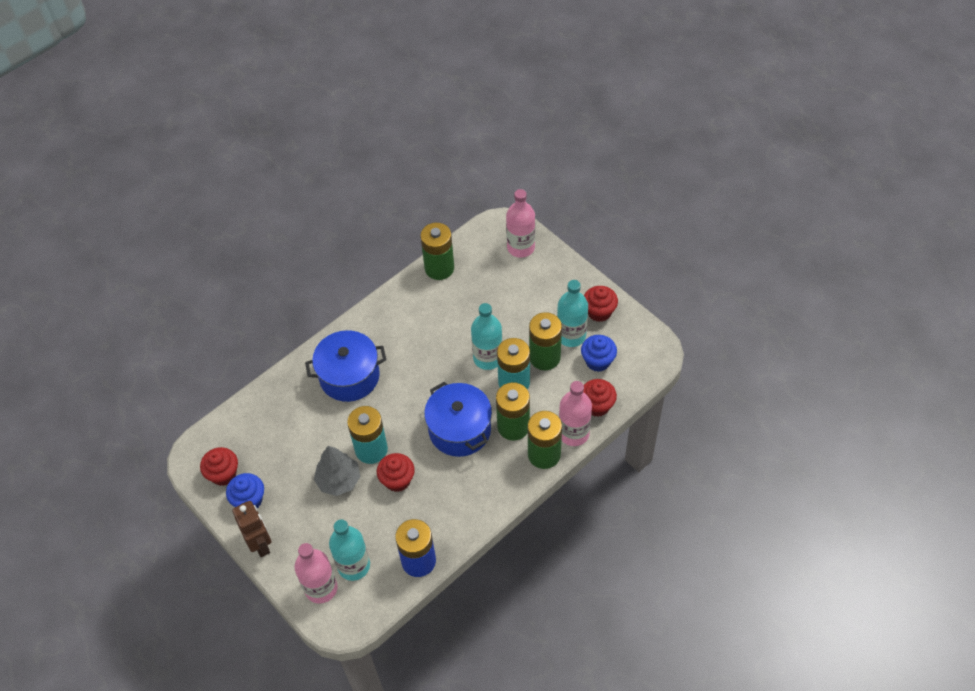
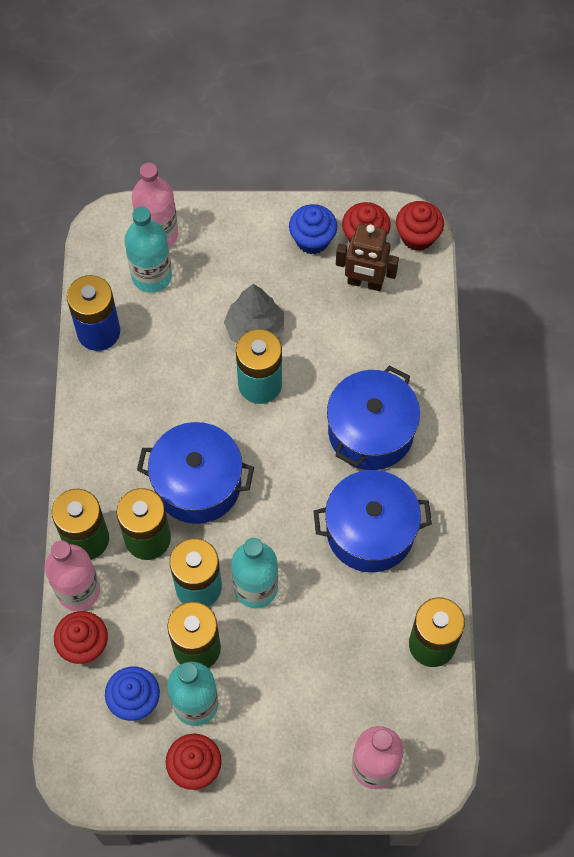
camera: 130 degrees right, 10 degrees up
brown robot [232,501,271,557] -> brown robot moved to [336,224,399,291]
red cupcake [377,453,415,492] -> red cupcake moved to [396,201,444,251]
none -> blue pot [314,470,432,572]

